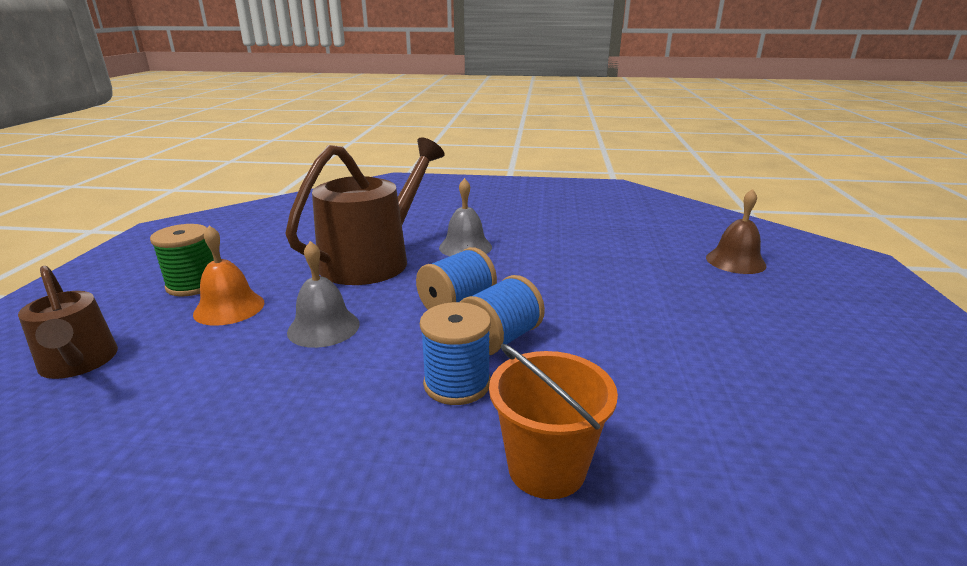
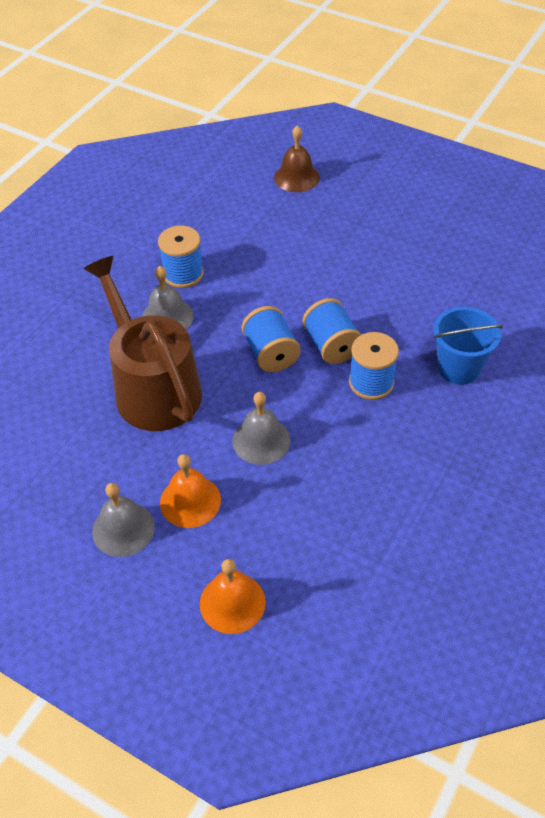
camera: 65 degrees left, 25 degrees up
brown watering can [18,266,118,379] -> orange bell [200,559,266,634]
green spool [150,224,214,296] -> grey bell [92,483,155,557]
orange bucket [489,344,618,499] -> blue bucket [433,307,503,385]
none -> blue spool [158,225,204,288]

